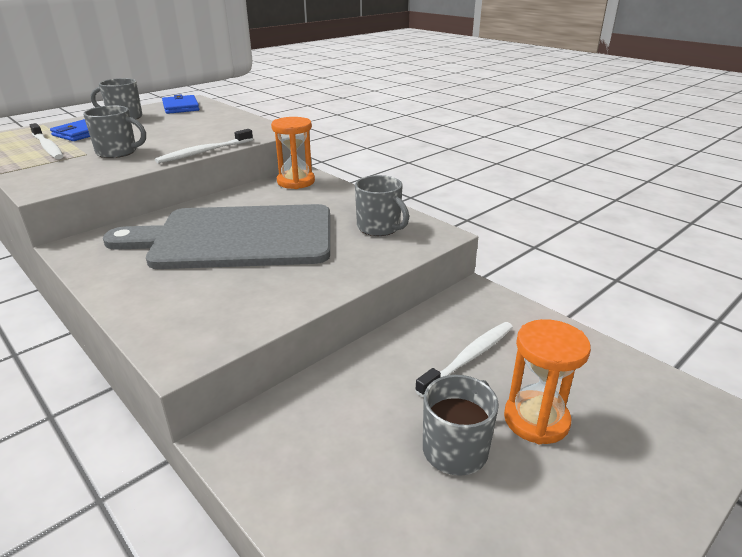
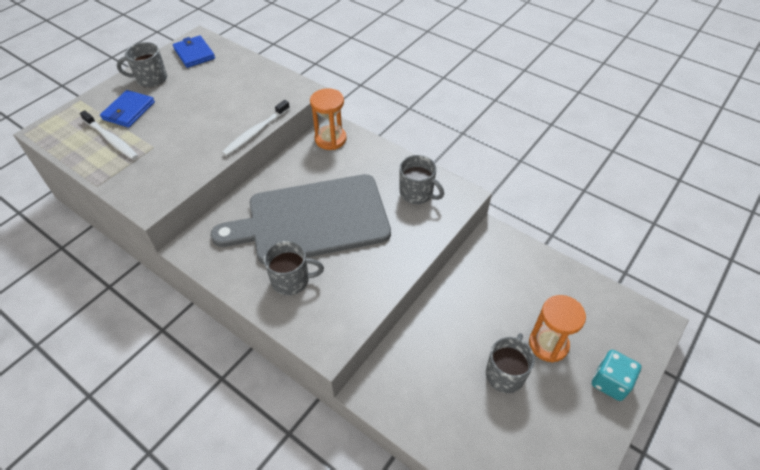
camera: 10 degrees left, 20 degrees up
grey mug [83,105,146,158] -> grey mug moved to [264,241,324,296]
white toothbrush [415,322,513,397] -> none
none -> turquoise dice [592,350,641,401]

